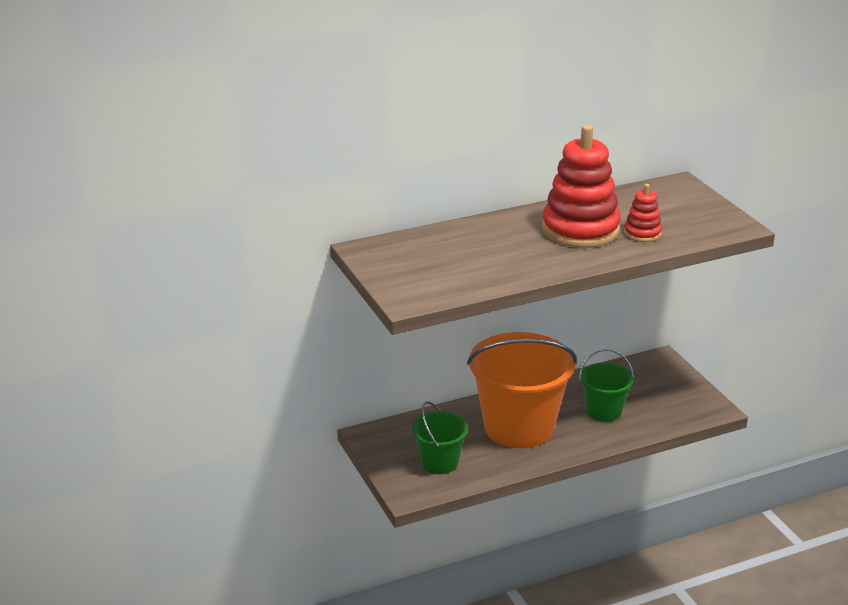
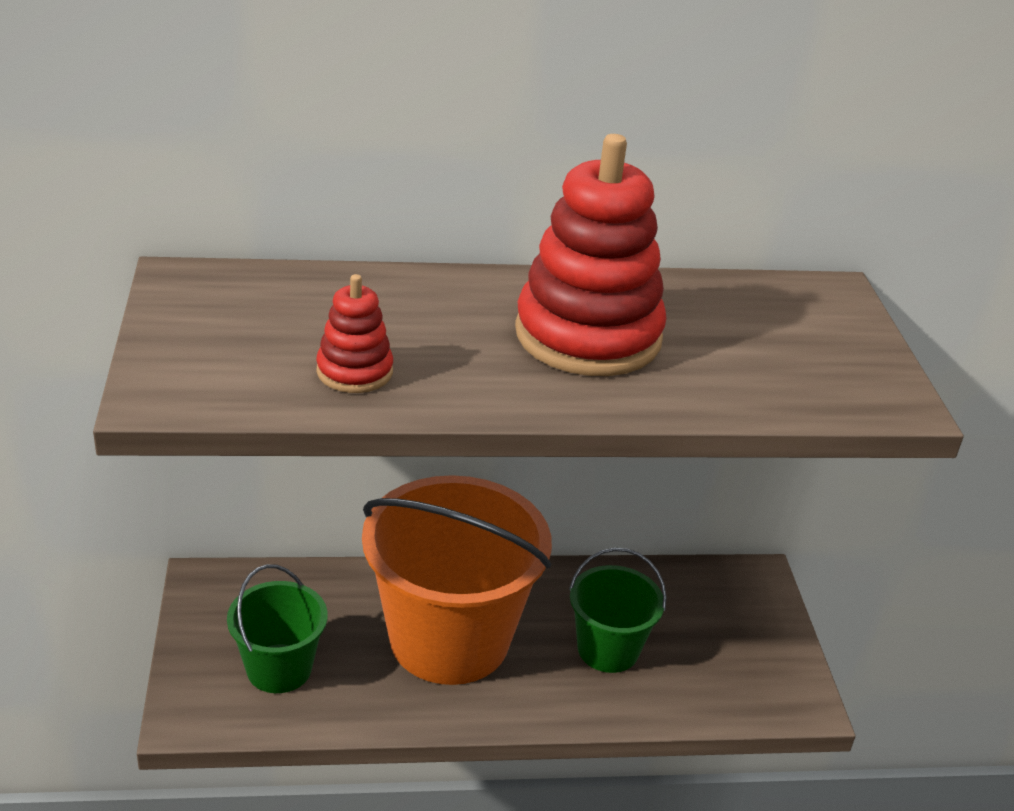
camera: 15 degrees right, 5 degrees up
red stacking toy [624,184,662,242] -> red stacking toy moved to [316,274,393,393]

